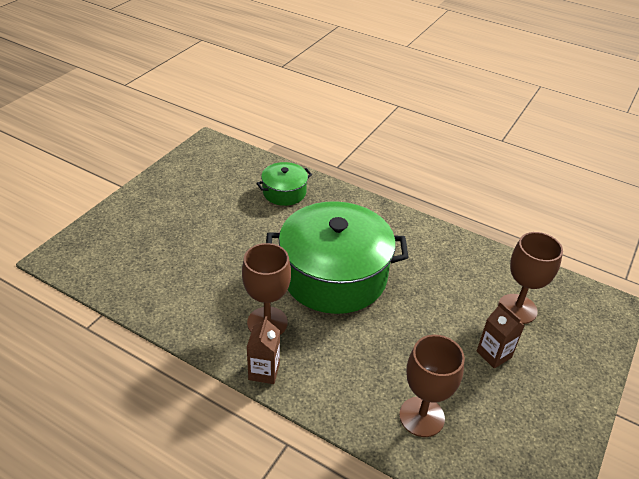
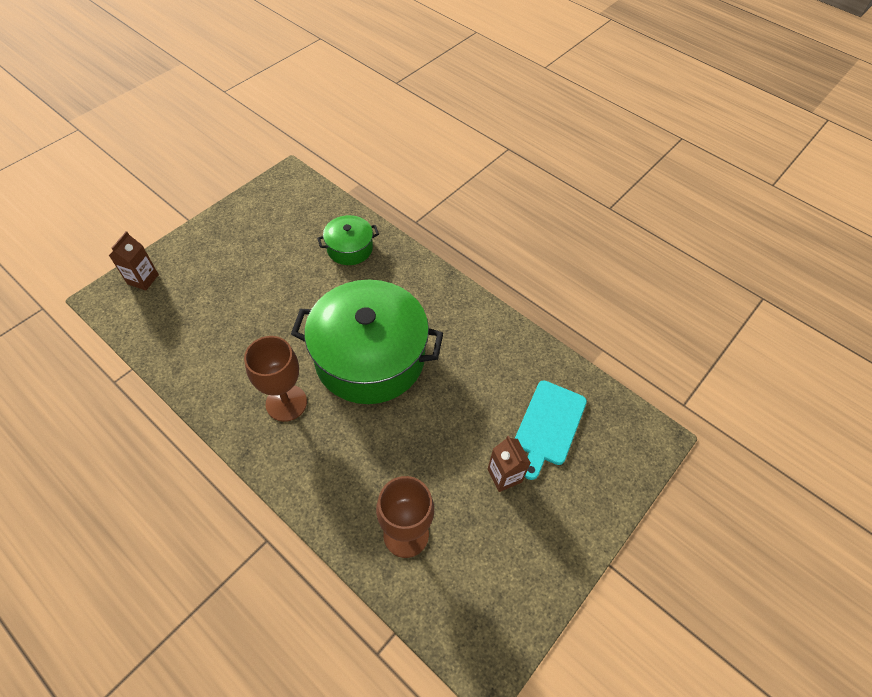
camera: 10 degrees right, 15 degrees up
brown carton [247,316,280,384] -> brown carton moved to [109,231,159,291]
brown goblet [498,232,563,324] -> turquoise cutting board [515,381,587,480]

